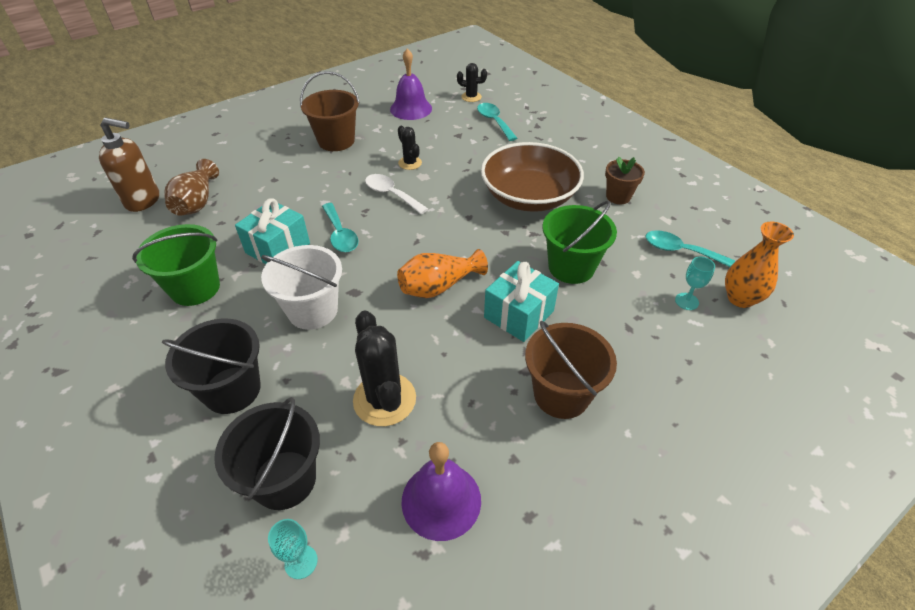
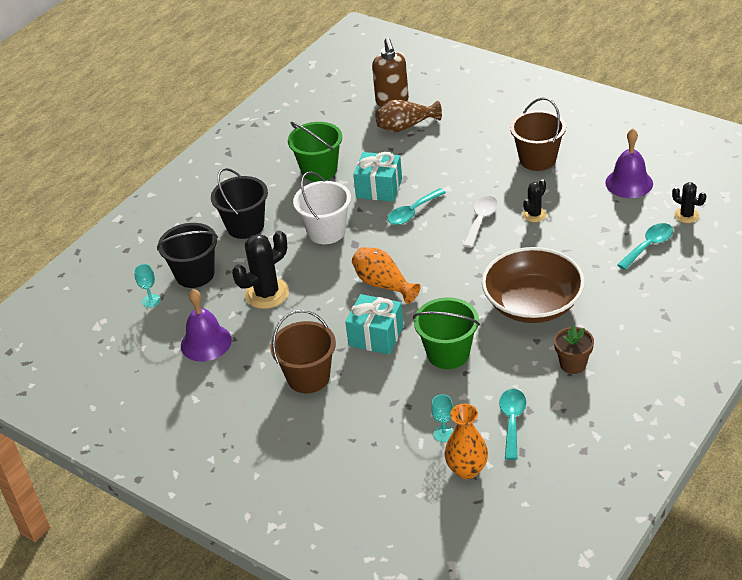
camera: 75 degrees right, 5 degrees down
black cactus [457,63,487,102] -> black cactus turned 45 degrees counterclockwise [672,182,706,223]

